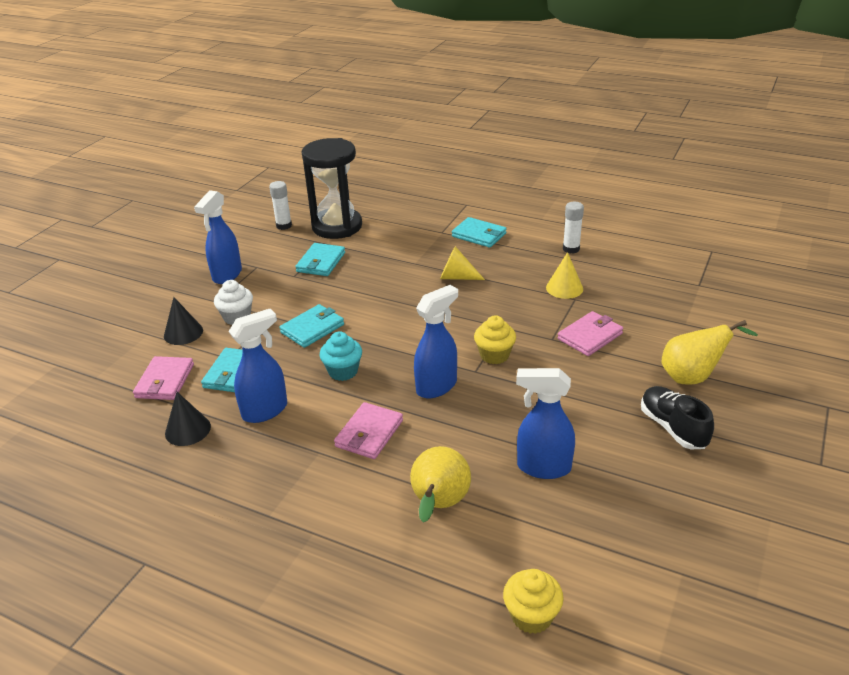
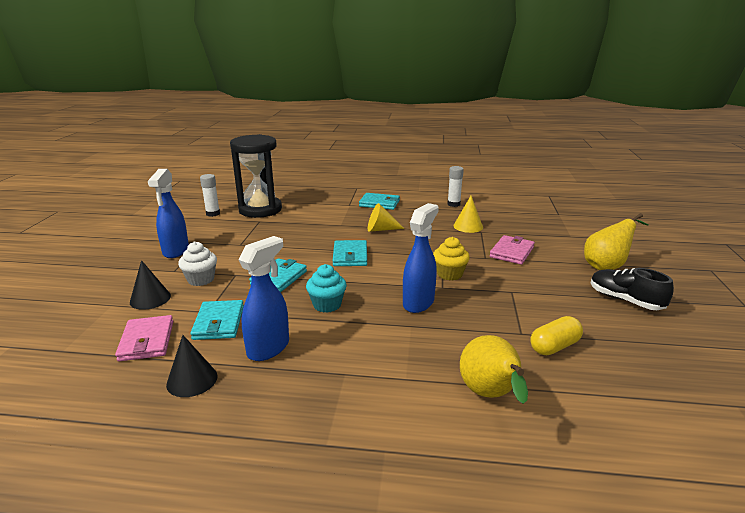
camera: 20 degrees left, 10 degrees down
turquoise wallet [295,243,345,276] -> turquoise wallet moved to [333,240,367,266]
pink wallet [334,402,403,459] -> none
yellow cupcake [503,569,564,634] -> none
blue spray bottle [516,368,575,479] -> yellow capsule [530,316,583,355]

